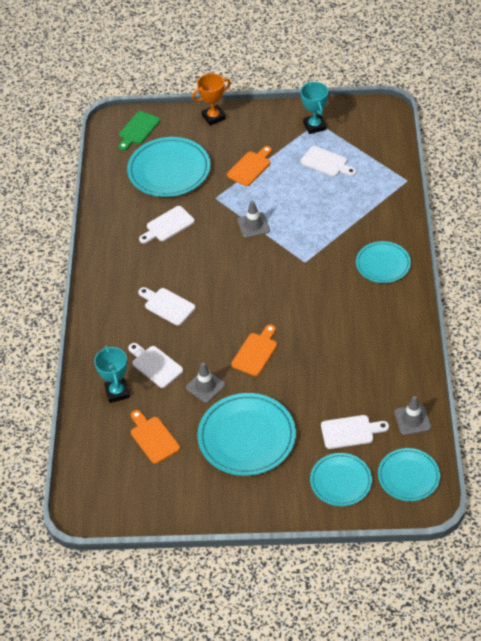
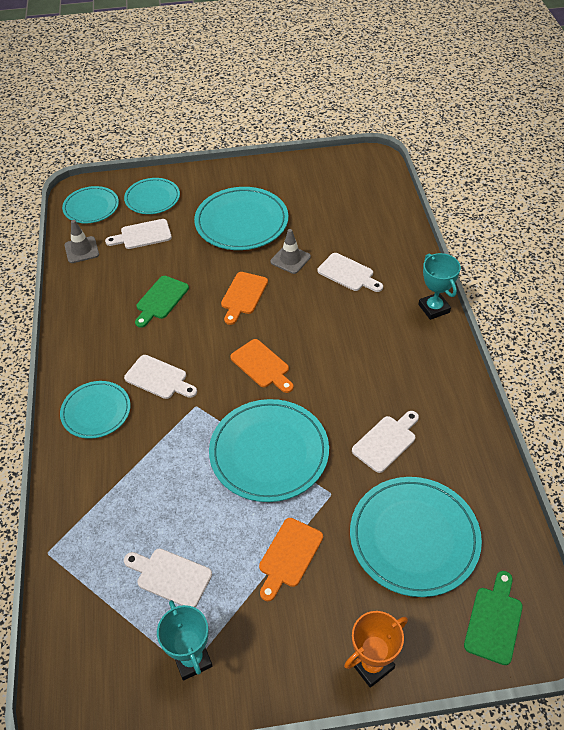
camera: 170 degrees right, 0 degrees up
turquoise trophy [94,345,130,403] -> turquoise trophy moved to [418,253,461,320]
orange cutting board [131,410,180,464] -> orange cutting board moved to [230,339,294,393]
white cutting board [138,287,195,326] -> white cutting board moved to [124,355,197,399]
grey traffic cone [237,201,270,238] -> turquoise plate [209,399,329,502]
none -> green cutting board [135,276,189,328]

